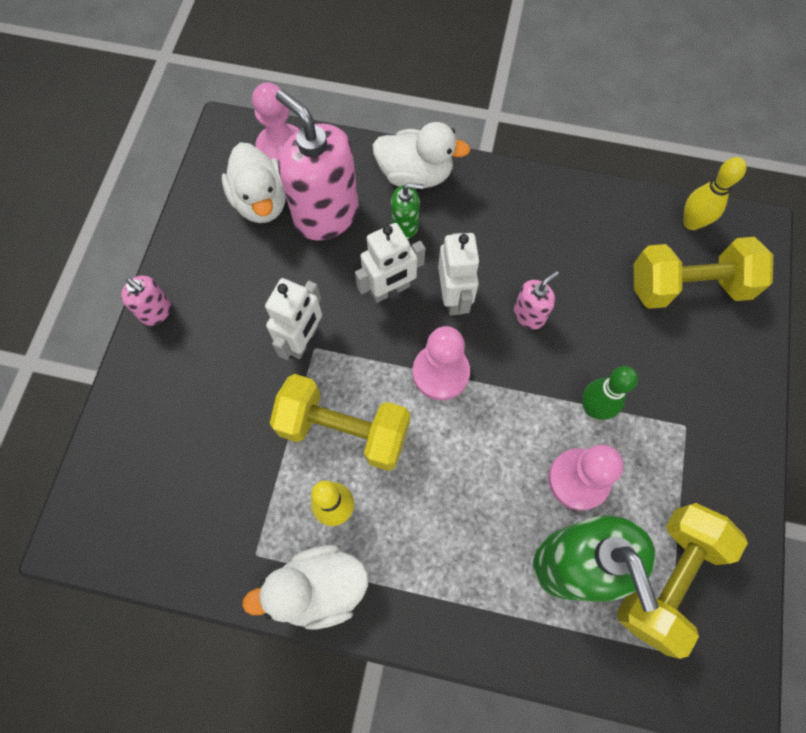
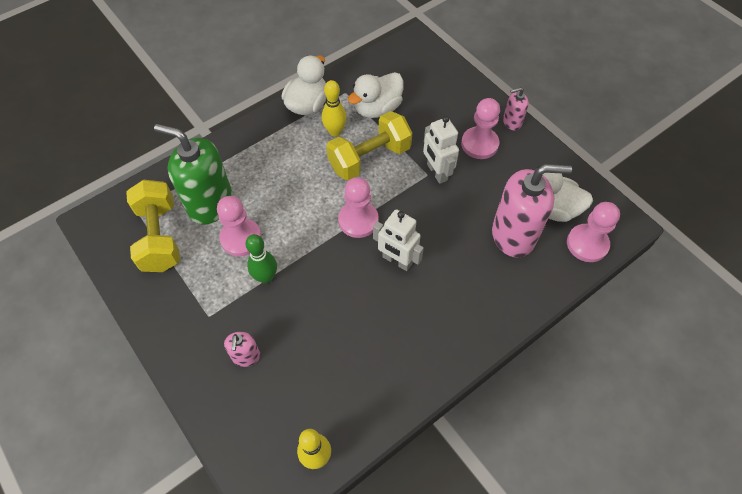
camera: 130 degrees right, 10 degrees down
white robot [355,223,425,303] -> none
white duck [372,122,471,188] -> white duck moved to [348,72,403,118]
green soap dispenser [391,183,424,239] -> none
pink soap dispenser [514,271,559,329] -> pink soap dispenser moved to [224,332,260,367]
yellow dumbbell [634,237,773,309] -> none
none -> pink pawn [461,98,500,159]

